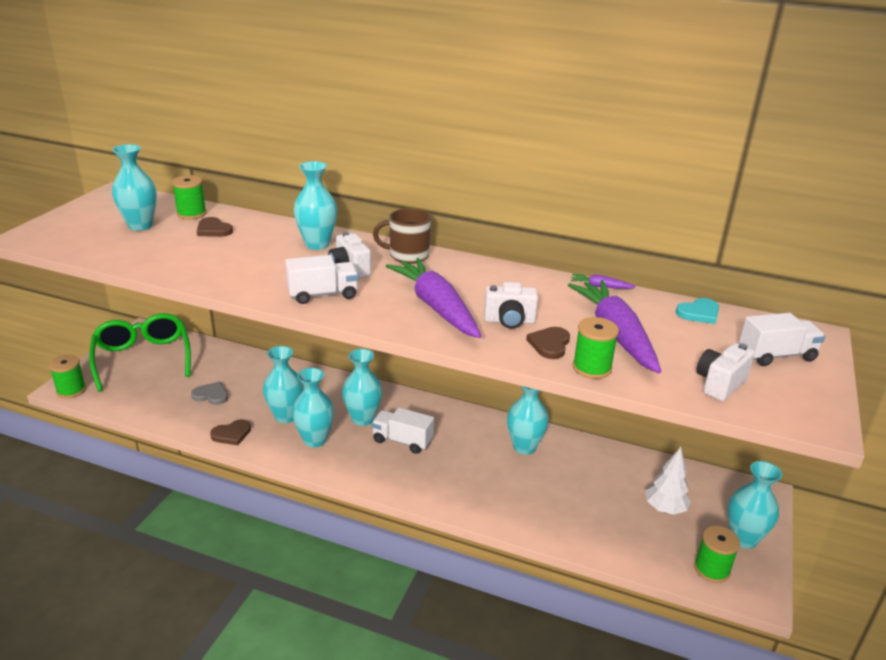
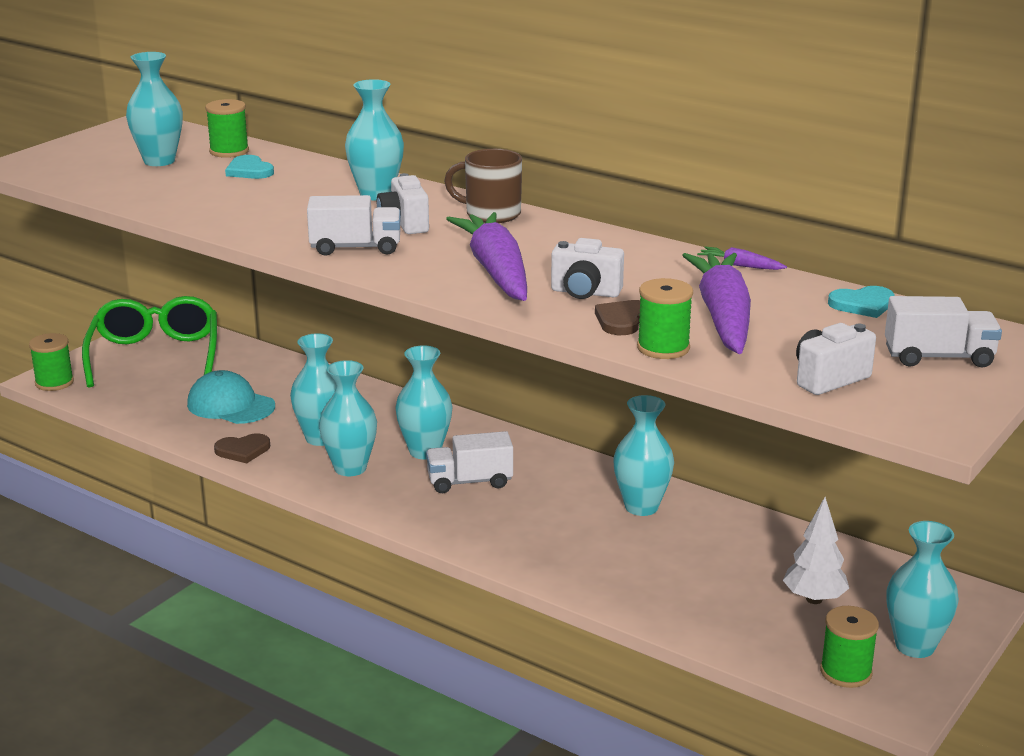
camera: 15 degrees right, 5 degrees down
grey heart [191,382,228,405] -> turquoise cap [187,370,275,424]
brown heart [197,217,233,237] -> turquoise heart [225,155,274,179]
white truck [372,407,434,454] -> white truck turned 45 degrees counterclockwise [426,431,513,493]

